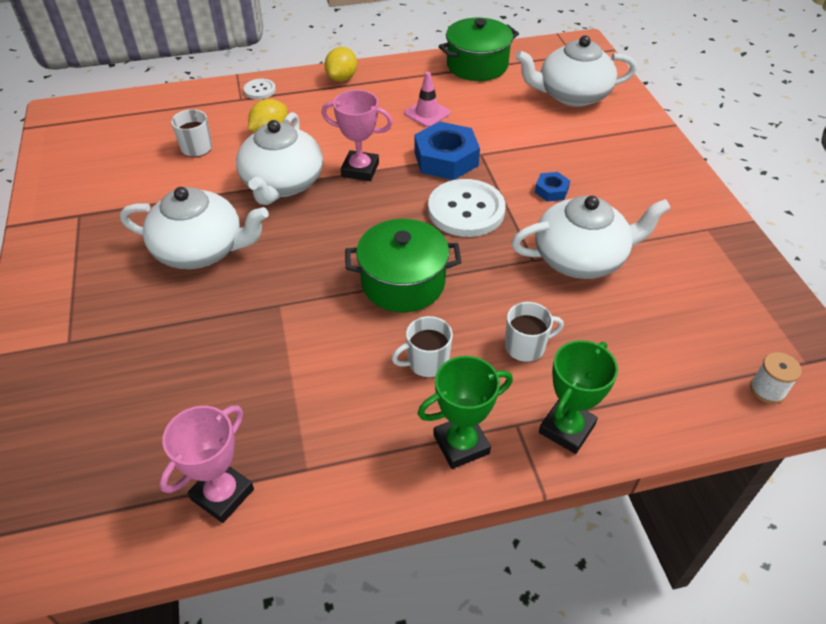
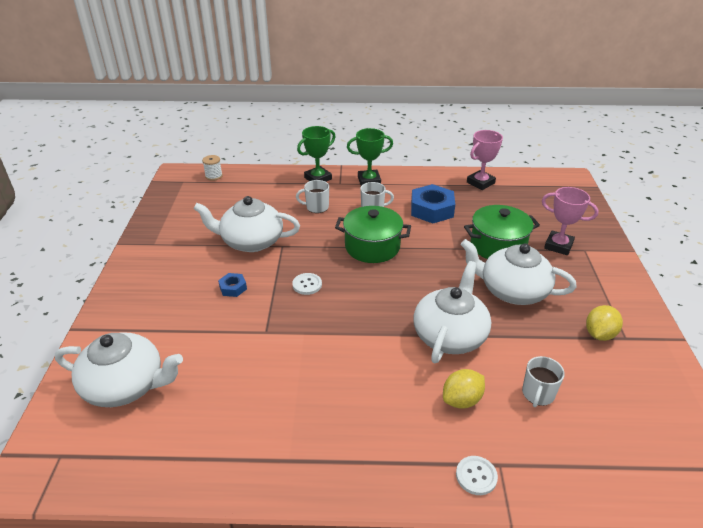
camera: 165 degrees left, 10 degrees down
pink trophy [322,90,393,181] -> pink trophy moved to [542,187,599,255]
yellow lemon [324,47,357,82] -> yellow lemon moved to [586,305,623,341]
pink traffic cone [404,72,451,127] -> none
blue nut [414,122,480,180] -> blue nut moved to [411,184,455,223]
white button [428,179,506,237] -> white button [292,273,322,295], size x0.49
green pot [439,18,519,81] -> green pot moved to [464,205,540,259]

